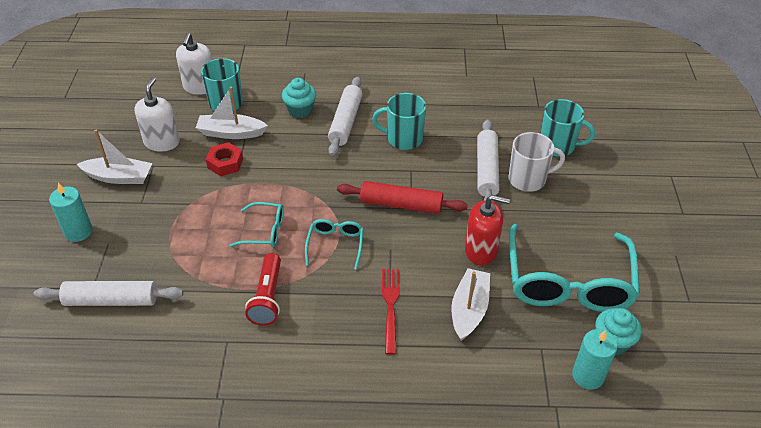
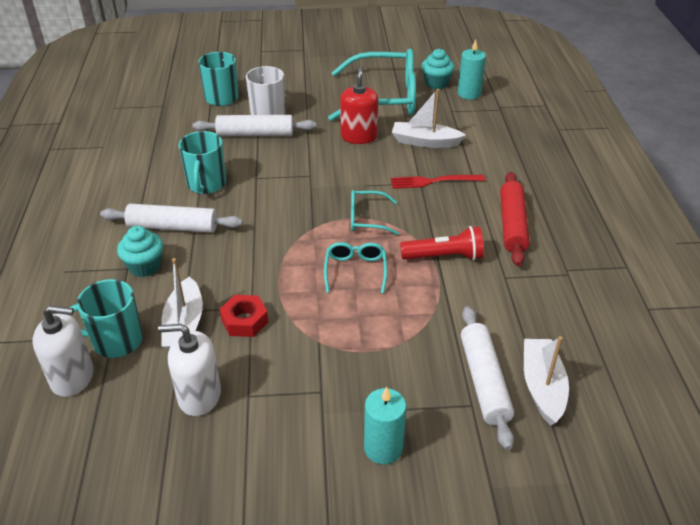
camera: 95 degrees left, 5 degrees down
white boat [77,130,152,184] -> white boat moved to [524,336,569,426]
red rolling pin [337,181,468,214] -> red rolling pin moved to [500,172,529,266]

